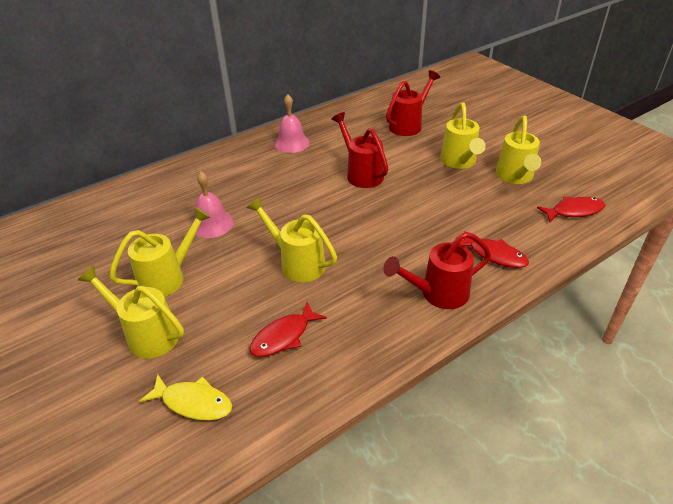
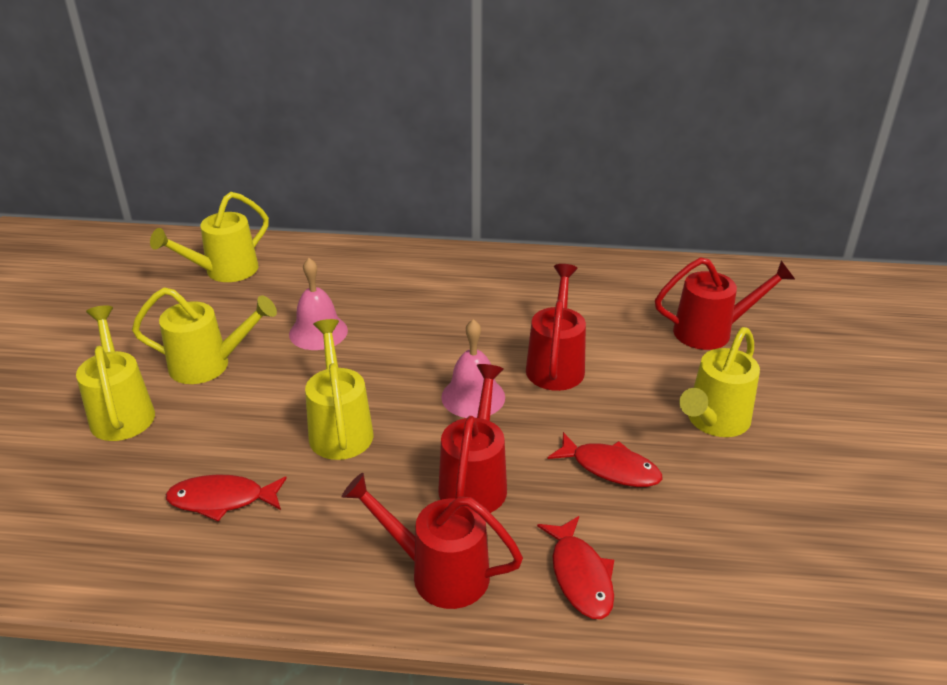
camera: 40 degrees right, 5 degrees down
yellow fish [140,374,232,421] -> none
pink bell [274,94,310,153] -> pink bell moved to [441,319,505,418]
yellow watering can [496,116,541,184] -> yellow watering can moved to [150,192,269,282]
red fish [537,197,605,223] -> red fish moved to [548,432,662,487]
none -> red watering can [438,364,507,513]

